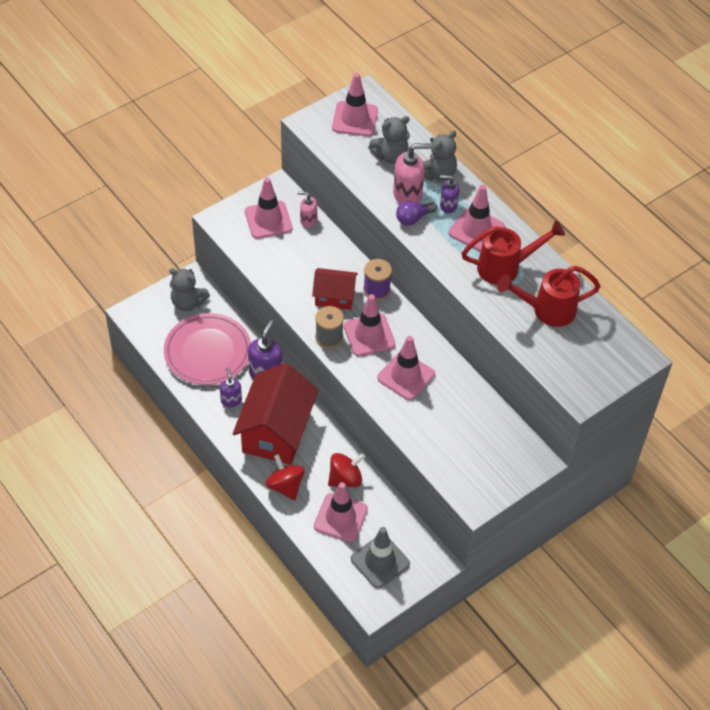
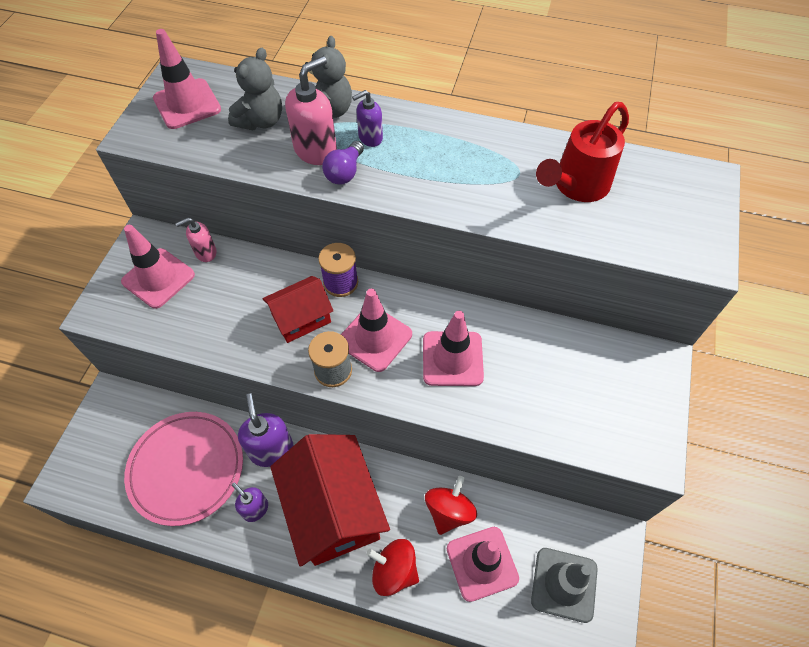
camera: 35 degrees left, 5 degrees up
grey teddy bear [169,268,210,311] -> none
pink traffic cone [449,185,505,252] -> none
red watering can [461,221,565,285] -> none

